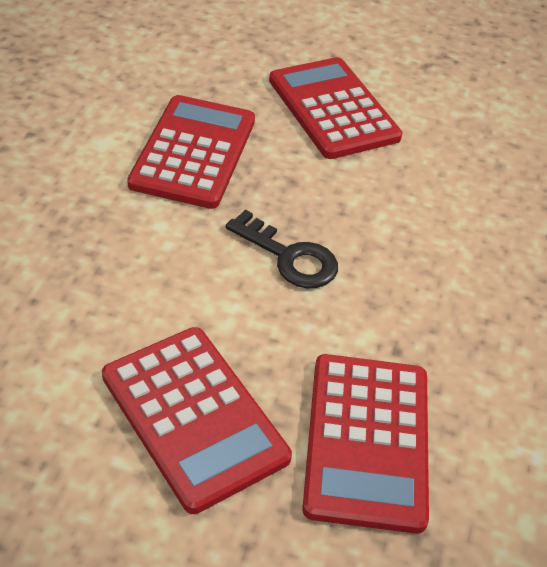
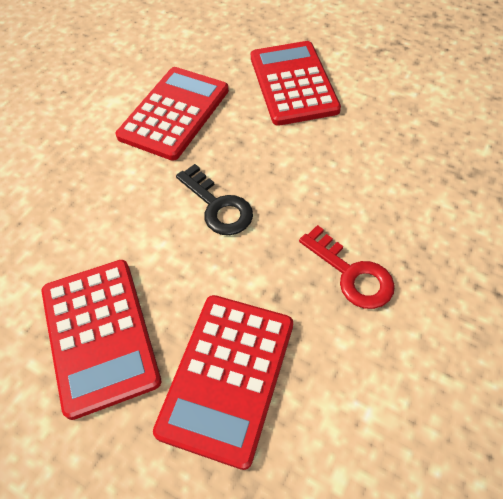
camera: 20 degrees right, 10 degrees up
none -> red key [299,225,395,309]

